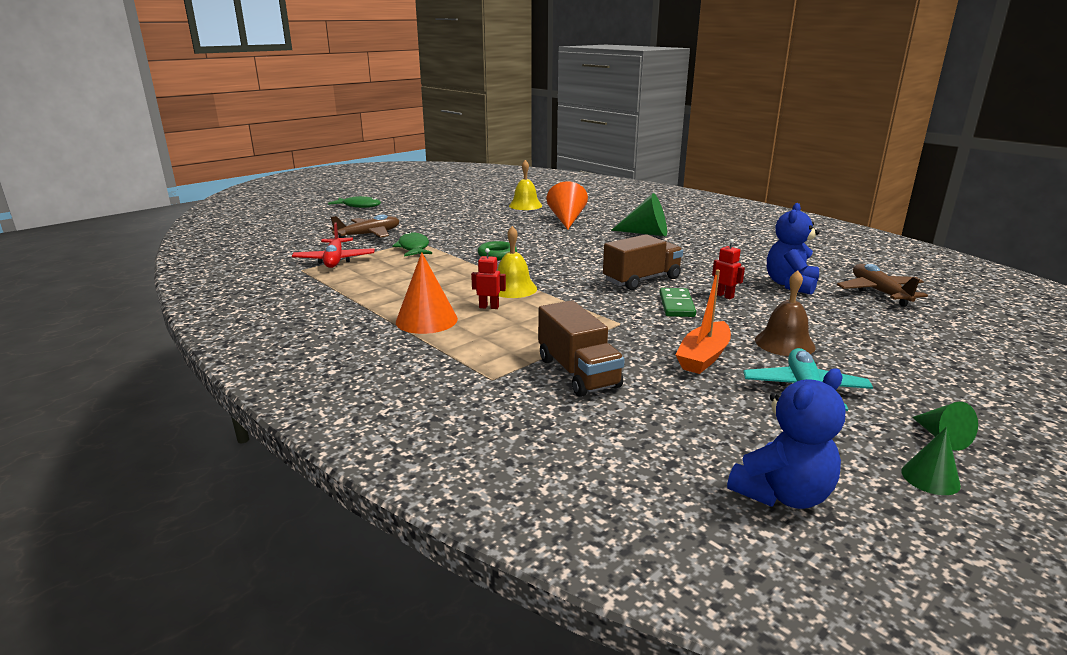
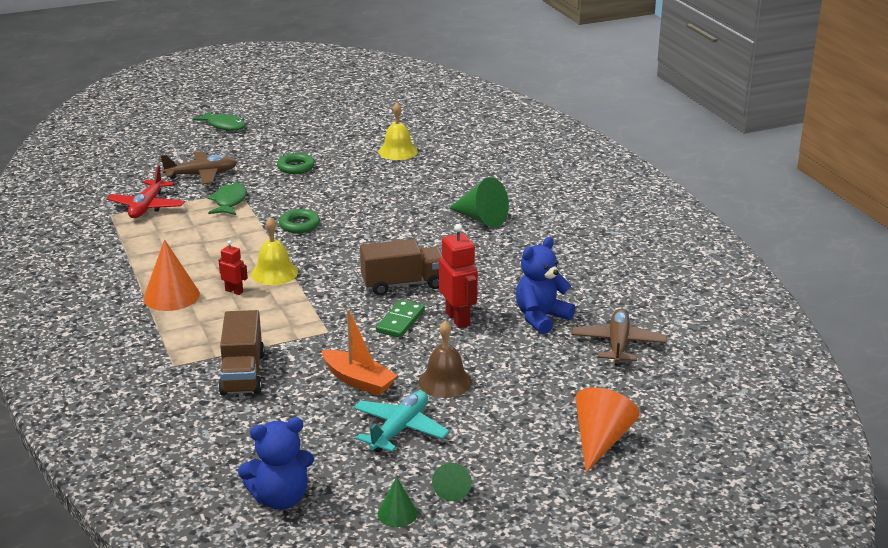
camera: 20 degrees right, 5 degrees up
orange cone [547,182,588,230] -> orange cone moved to [575,387,639,472]
orange boat [676,269,731,374] -> orange boat turned 105 degrees counterclockwise [321,309,398,396]
red robot [712,239,745,299] -> red robot [439,224,478,328], size x1.79
none -> green ring [277,153,315,174]

